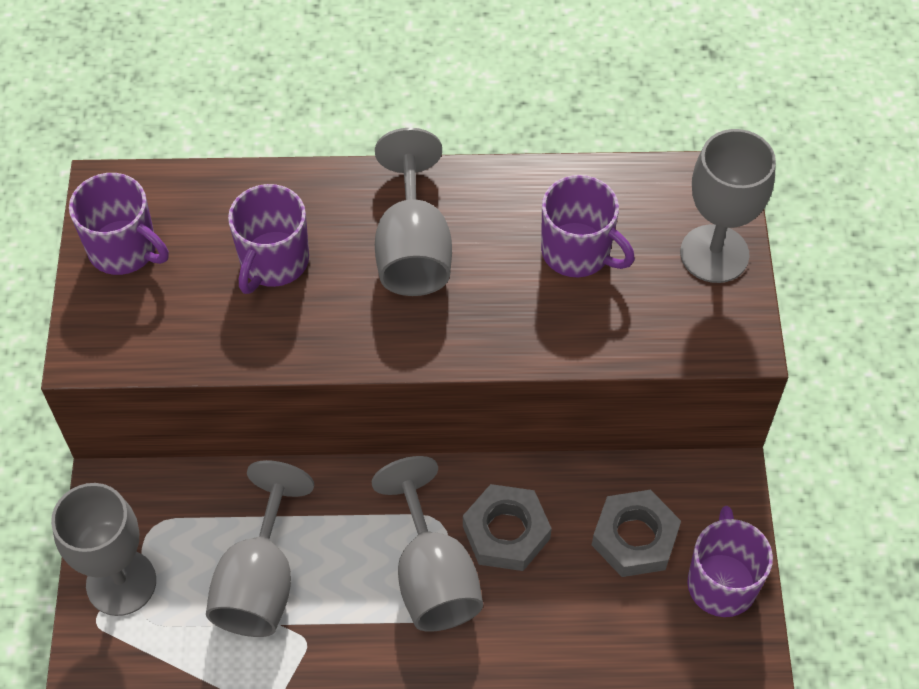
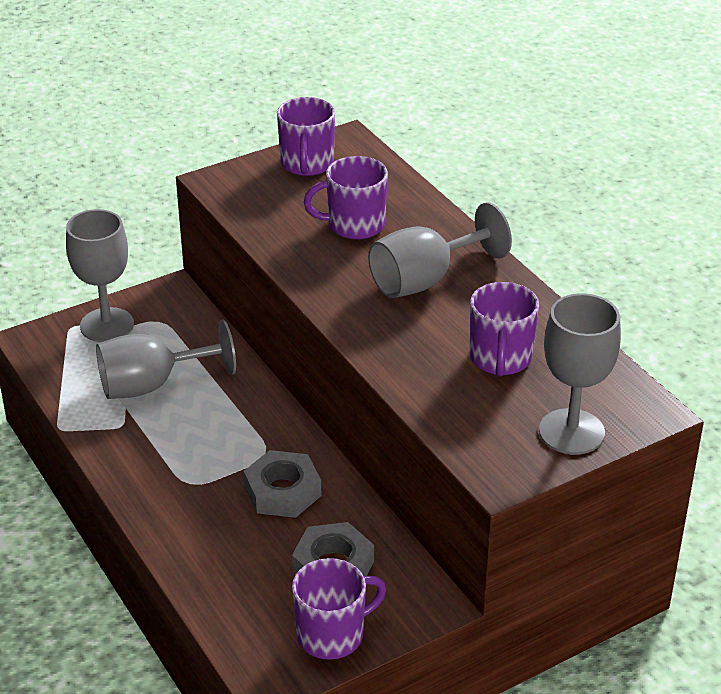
camera: 60 degrees right, 20 degrees down
grey goblet [371,456,483,632] -> none

